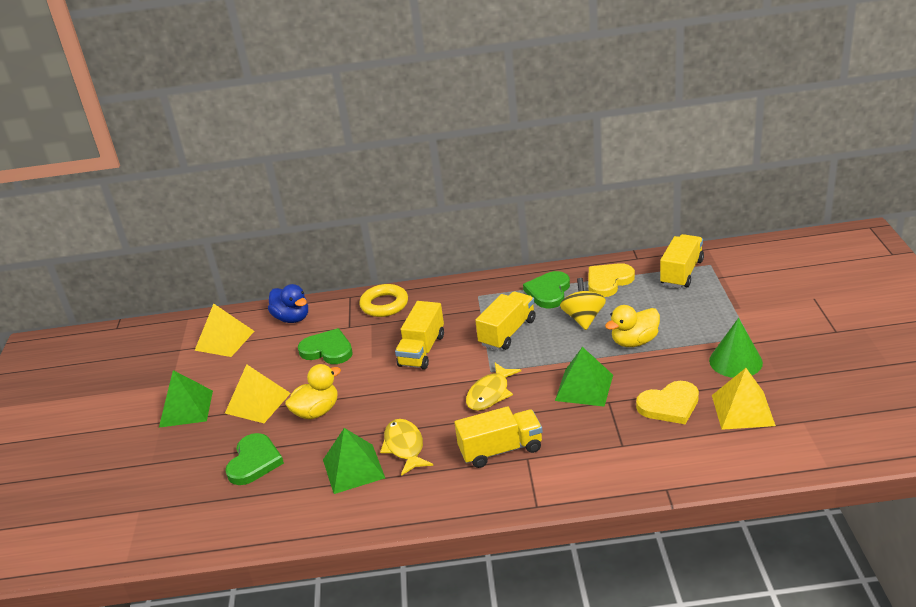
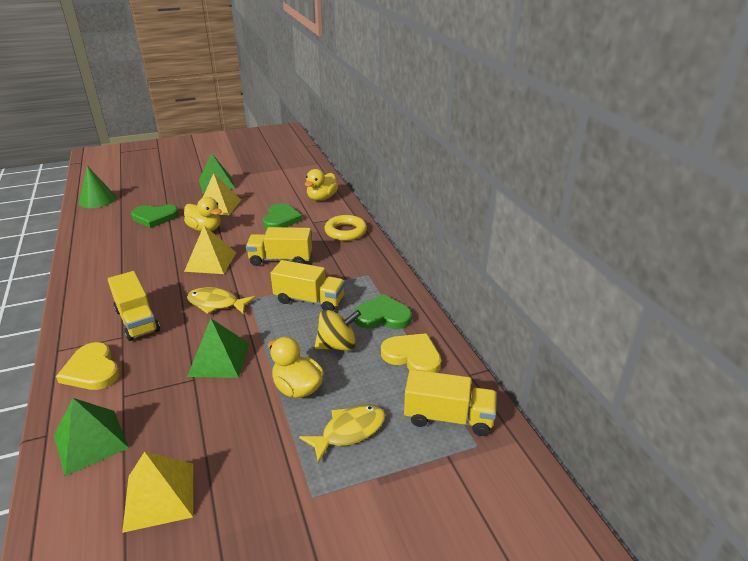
camera: 70 degrees right, 0 degrees up
yellow pyramid [195,304,254,357] -> yellow pyramid moved to [184,225,236,274]
blue duck [268,284,308,323] -> yellow duck [305,169,338,201]
green pyramid [323,428,385,494] -> green pyramid moved to [54,398,129,476]
yellow fish [380,419,433,476] -> yellow fish moved to [299,404,385,463]
yellow heart [636,381,699,424] -> yellow heart moved to [56,342,119,390]
green cone [709,318,763,378] -> green cone moved to [79,166,116,208]

